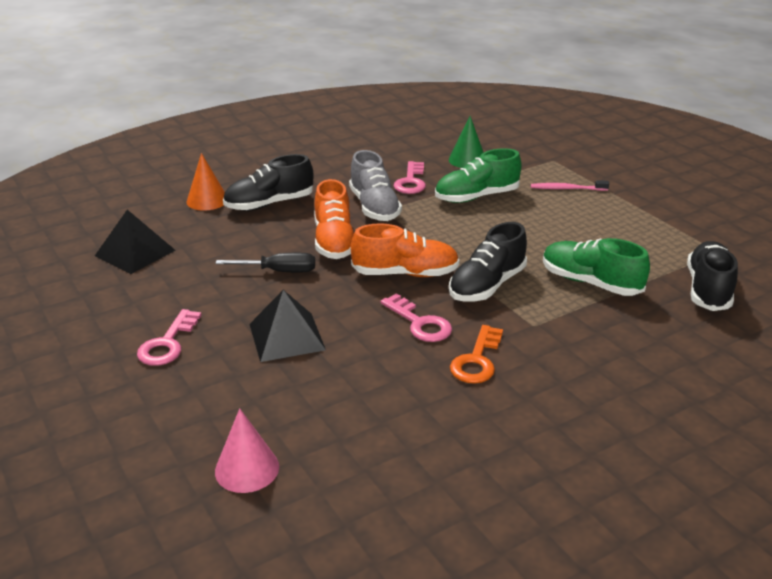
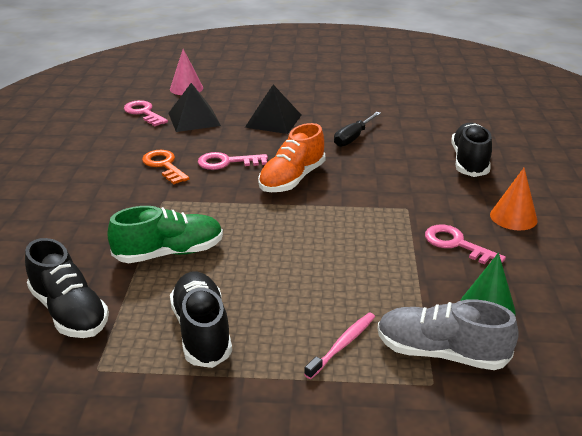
camera: 125 degrees right, 0 degrees up
black pyramid [95,210,175,274] -> black pyramid moved to [168,83,221,132]
pink key [137,309,202,366] -> pink key moved to [124,100,168,126]
orange cone [186,153,225,211] -> orange cone moved to [490,168,538,230]
orange shoe [315,179,354,259] -> none
grey shoe [349,150,402,221] -> grey shoe moved to [377,299,519,370]
green shoe [435,148,522,203] -> none
black shoe [449,222,527,301] -> black shoe moved to [170,272,232,368]

